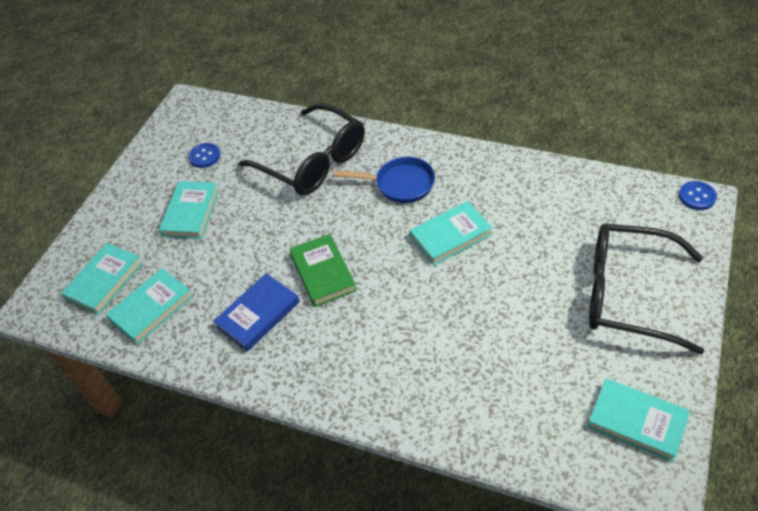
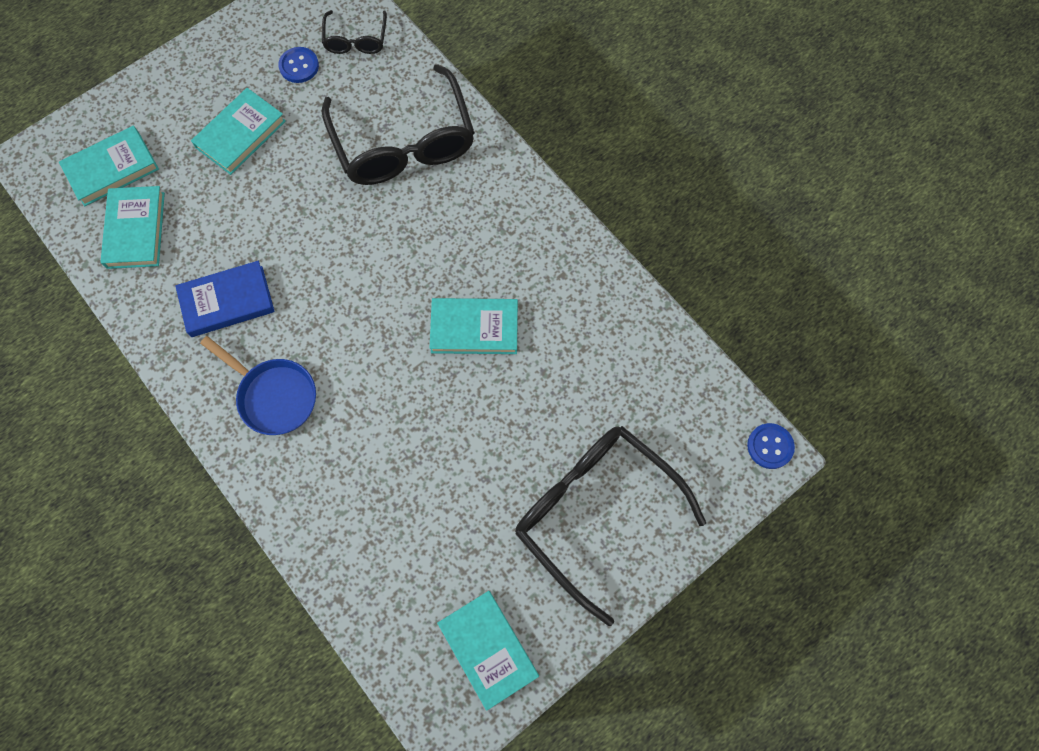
camera: 25 degrees right, 20 degrees up
turquoise book [106,268,193,345] -> turquoise book turned 75 degrees counterclockwise [100,186,165,269]
green book [289,234,357,307] -> none
blue pan [334,157,435,203] -> blue pan moved to [200,336,316,435]
none -> black glasses [322,10,387,54]

